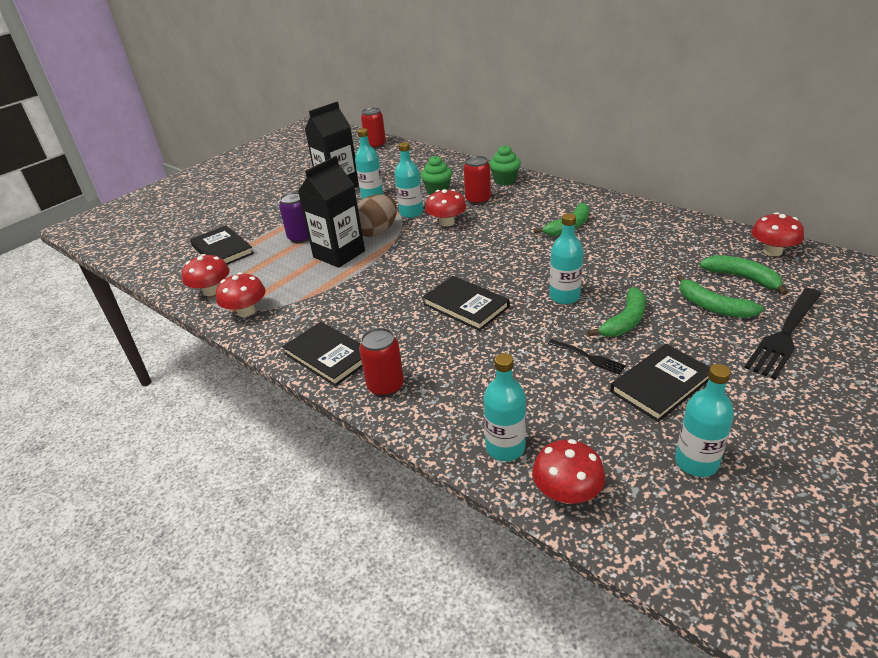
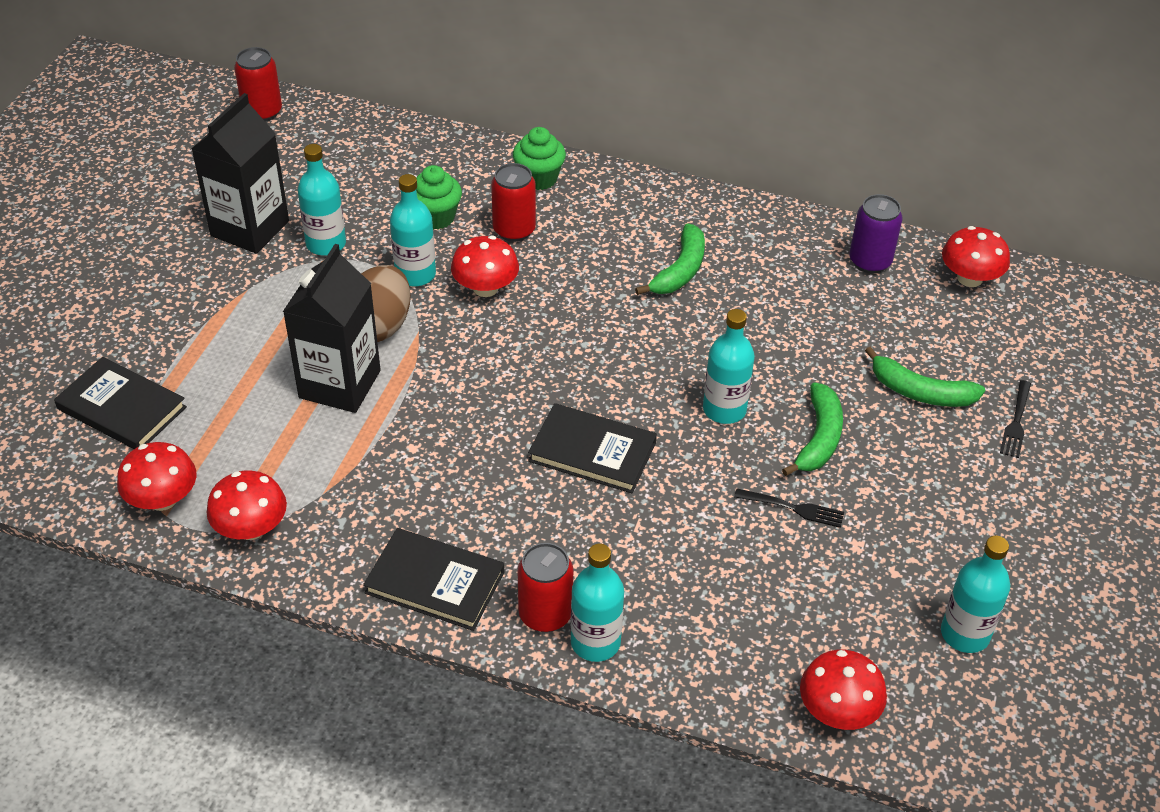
camera: 25 degrees left, 10 degrees up
purple can [279,192,309,243] -> purple can moved to [849,194,903,274]
turquoise bottle [483,353,526,461] -> turquoise bottle moved to [571,544,624,662]
black book [610,344,710,422] -> none
green banana [699,255,788,295] -> none
black fork [745,288,822,380] -> black fork [1000,380,1031,458], size x0.50

